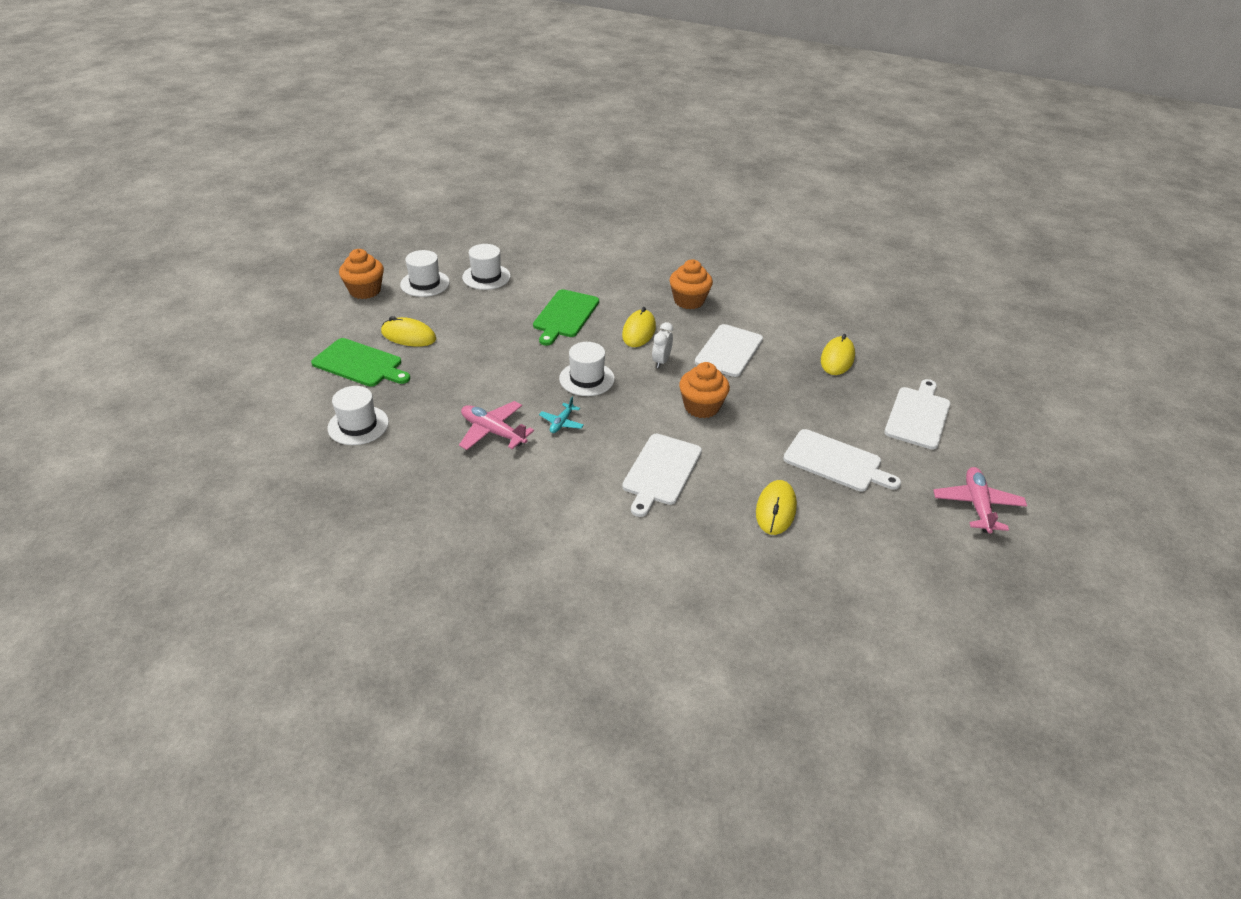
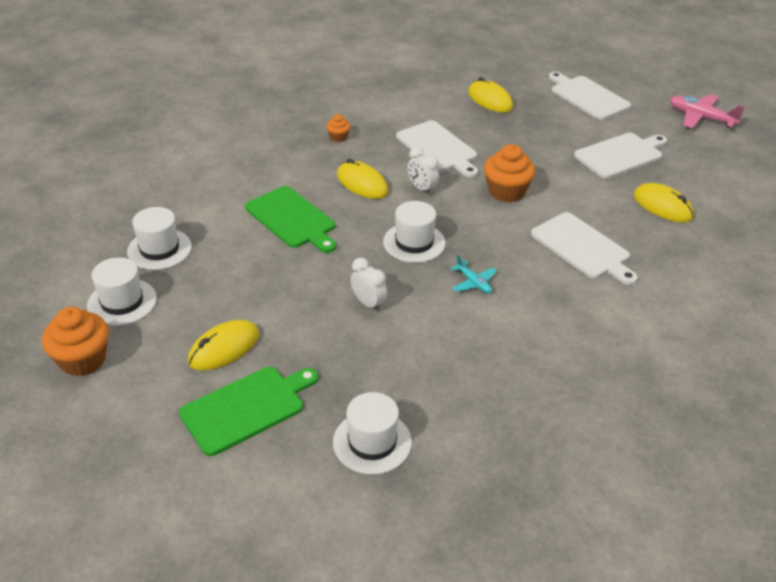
camera: 60 degrees left, 0 degrees up
pink plane [459,401,534,450] -> none
orange cupcake [669,259,713,309] -> orange cupcake [326,114,351,142], size x0.52
none -> white clock [350,258,387,312]

